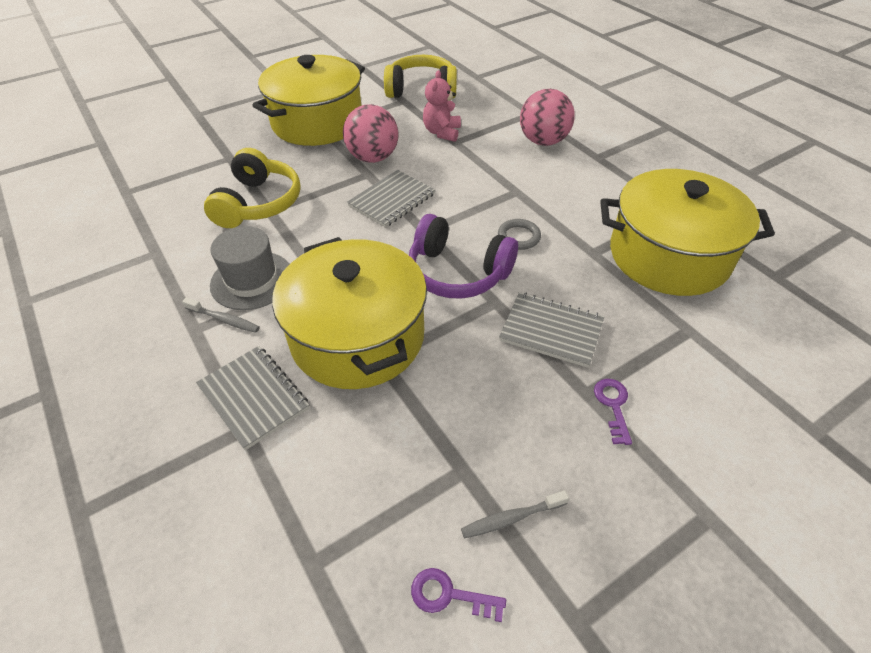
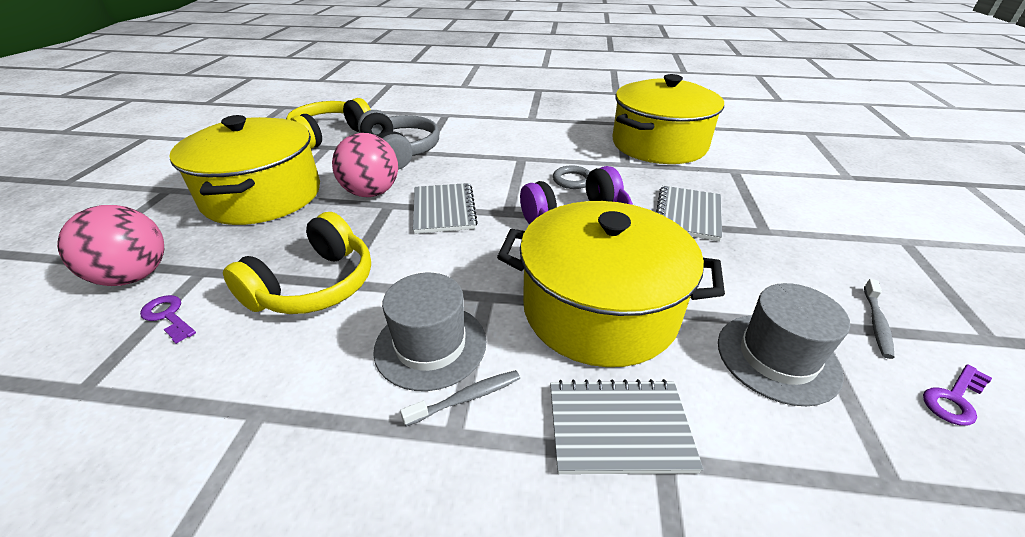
camera: 50 degrees left, 10 degrees down
yellow headphones [204,148,301,228] -> yellow headphones turned 75 degrees clockwise [223,212,371,314]
pink teddy bear [423,70,461,142] -> grey headphones [358,110,439,170]
grey notebook [499,292,604,368] -> grey notebook turned 45 degrees counterclockwise [656,186,722,241]
pink ball [520,89,575,146] -> pink ball moved to [57,205,164,286]
purple key [594,379,632,445] -> purple key moved to [140,295,196,344]
none -> grey hat [718,283,850,406]

